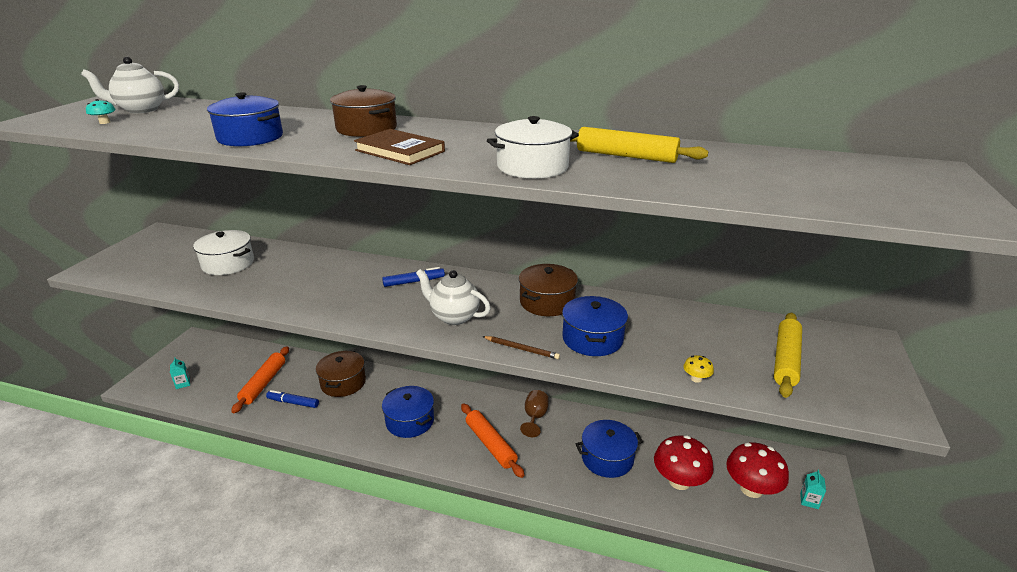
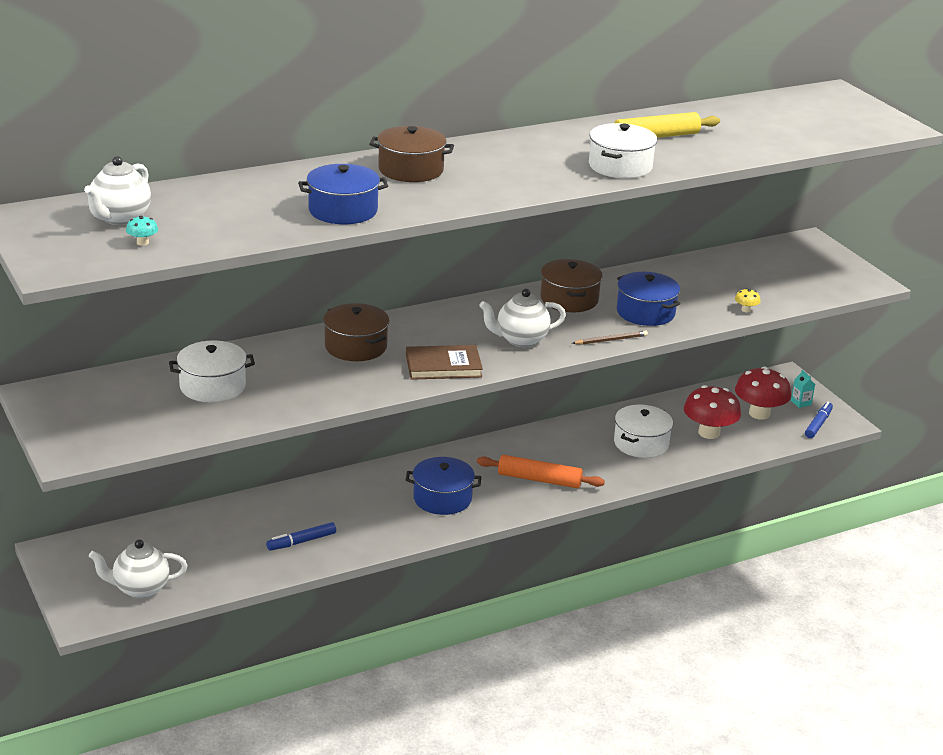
camera: 45 degrees left, 0 degrees up
turquoise carton [170,357,190,389] -> white teapot [89,540,187,599]
orange rolling pin [231,346,289,413] -> none
brown pot [316,350,366,397] -> brown pot moved to [323,303,389,361]
brown book [354,129,445,165] -> brown book moved to [406,345,483,380]
blue marker [382,267,445,287] -> blue marker moved to [805,402,833,438]
brown goblet [520,390,549,437] -> none
blue pot [576,420,643,478] -> white pot [614,405,673,458]
yellow rolling pin [774,313,802,398] -> none

